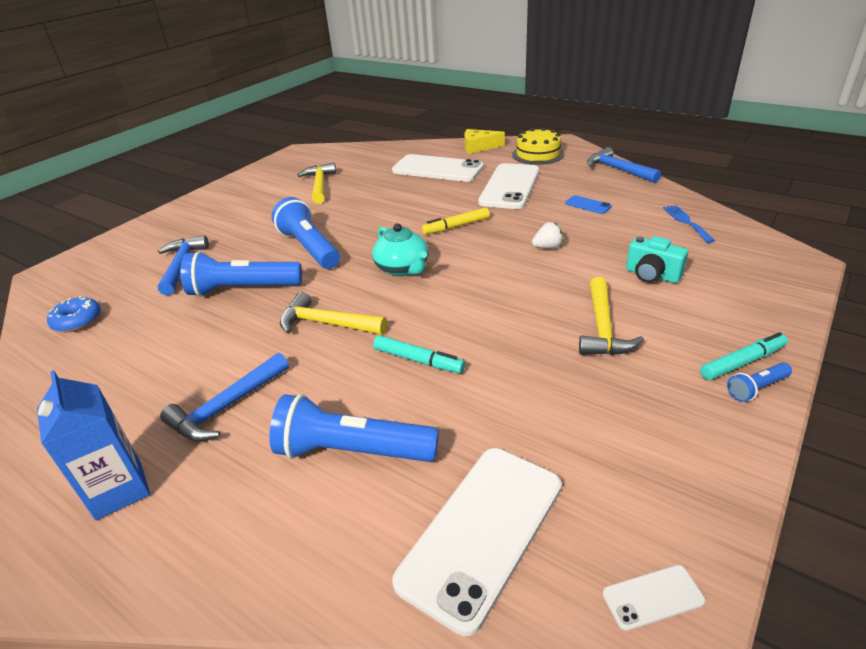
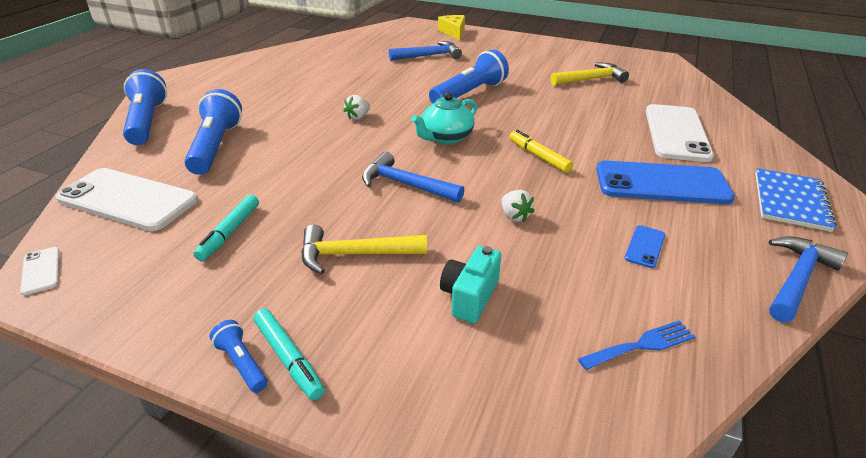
camera: 75 degrees right, 0 degrees up
blue carton [37,370,150,520] -> none
blue donut [47,296,101,332] -> none
blue hammer [160,353,289,442] -> blue hammer moved to [362,152,464,203]
blue flashlight [180,251,302,297] -> blue flashlight moved to [123,69,167,145]
yellow hammer [280,292,387,334] -> white strawberry [343,95,370,120]
turquoise marker [373,335,465,373] -> turquoise marker moved to [194,195,259,261]
yellow cheese [464,129,505,154] -> yellow cheese moved to [438,15,465,40]
white phone [478,163,539,209] -> blue phone [596,160,735,204]
yellow cake [512,127,565,165] -> blue notebook [755,168,837,232]

